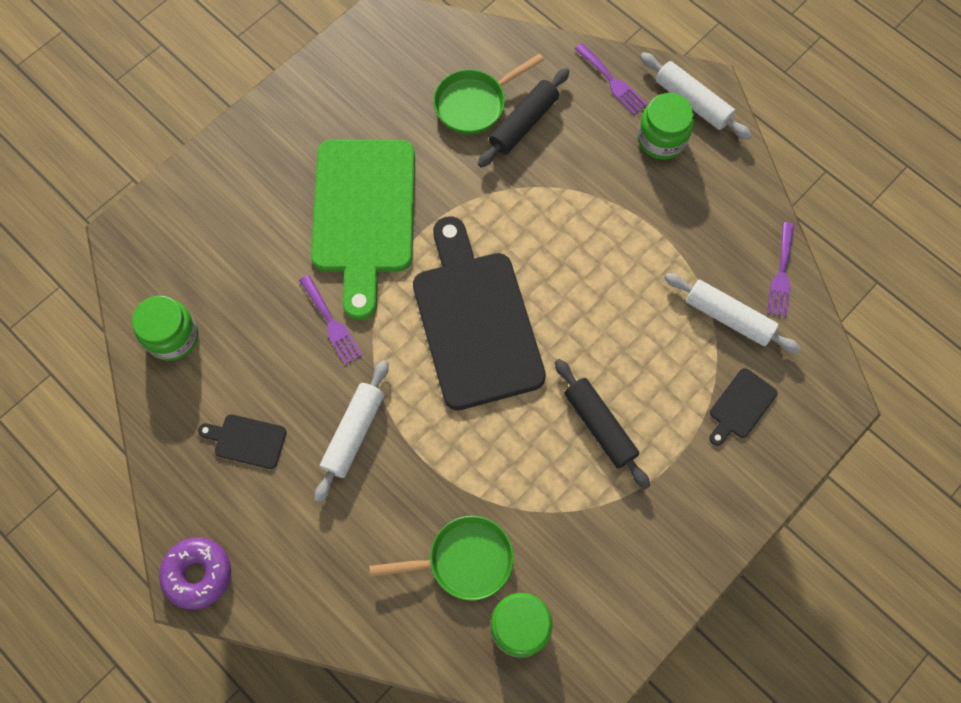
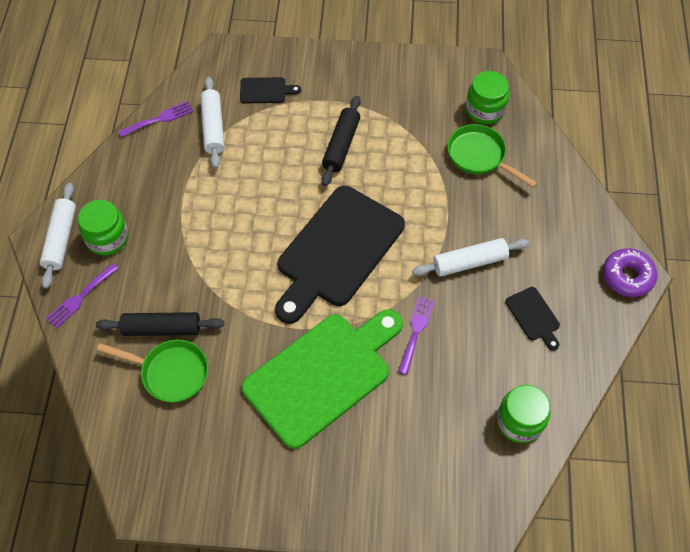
camera: 130 degrees left, 10 degrees down
purple fork [575,43,647,115] -> purple fork turned 150 degrees counterclockwise [45,263,118,329]

